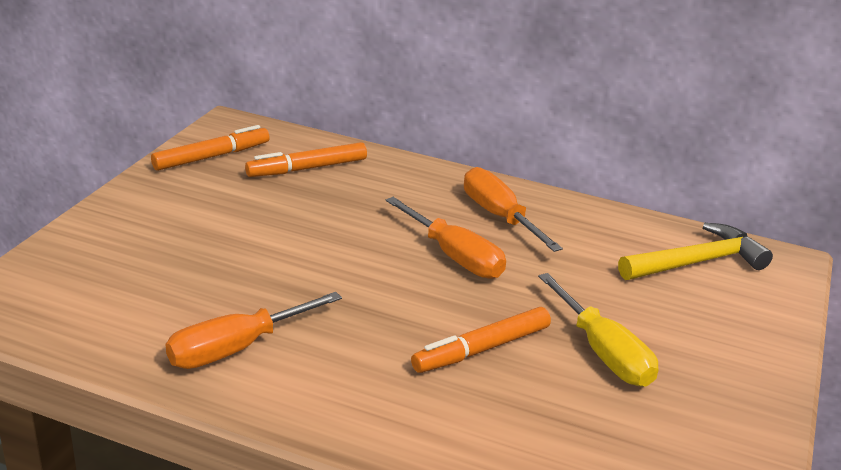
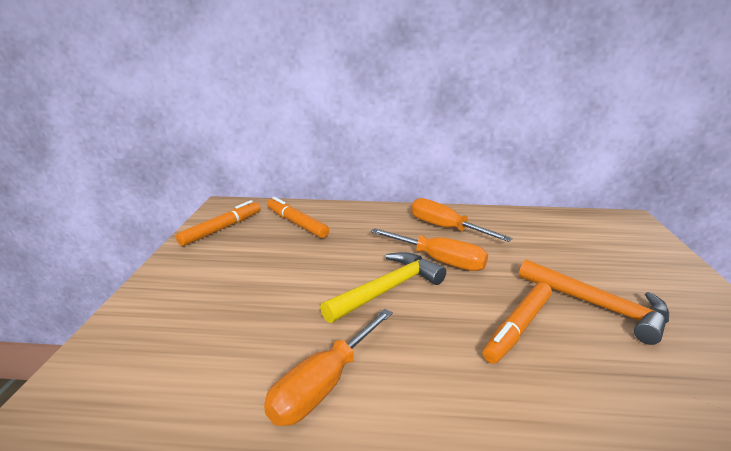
camera: 15 degrees left, 5 degrees down
orange marker [245,142,367,177] -> orange marker turned 90 degrees clockwise [267,197,329,238]
yellow screwdriver [538,273,659,387] -> orange hammer [519,259,669,345]
yellow hammer [618,223,773,280] -> yellow hammer moved to [320,252,446,323]

